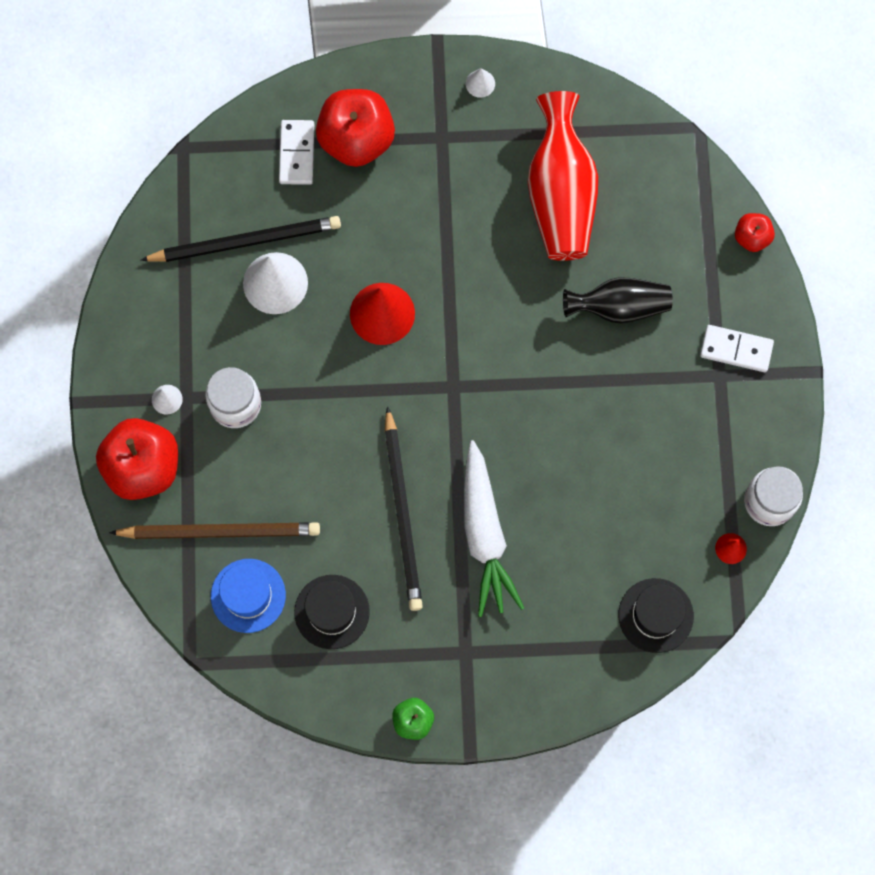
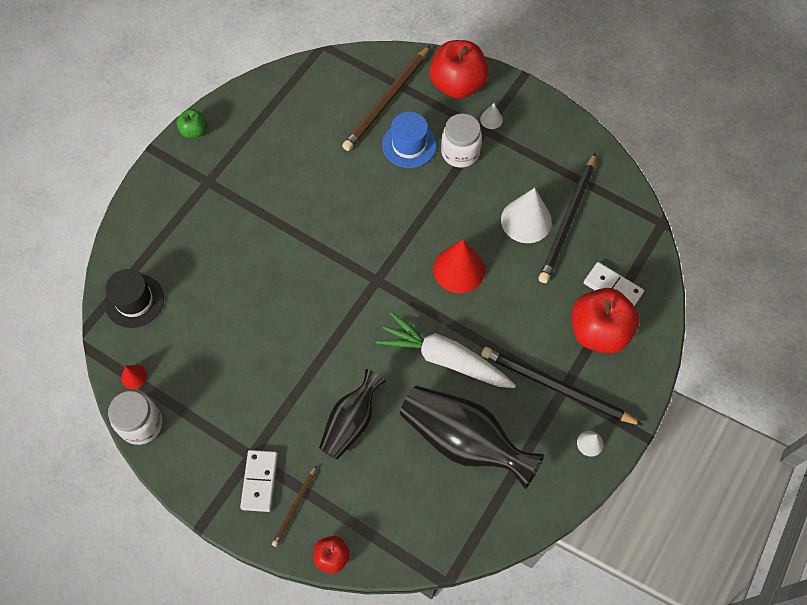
camera: 125 degrees right, 10 degrees down
blue hat [211,559,286,633] -> blue hat moved to [382,112,436,168]
black hat [294,575,370,649] -> none
black pencil [385,406,423,611] -> black pencil moved to [481,347,642,425]
white carrot [464,440,524,617] -> white carrot moved to [376,312,516,388]
red vase [528,91,598,261] -> black vase [400,386,544,489]
white domino [700,325,774,372] -> white domino turned 45 degrees counterclockwise [240,450,278,512]
none -> brown pencil [272,465,317,547]

